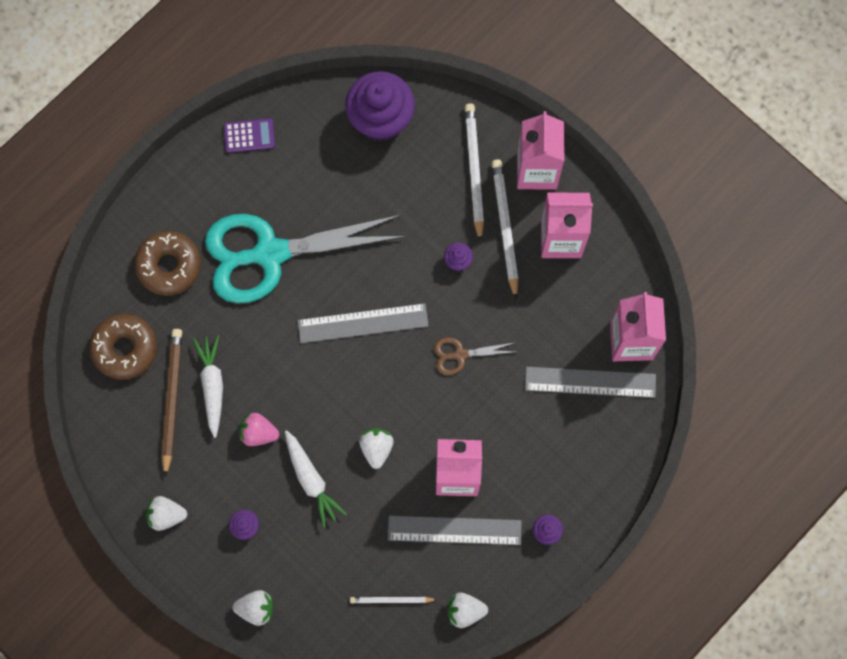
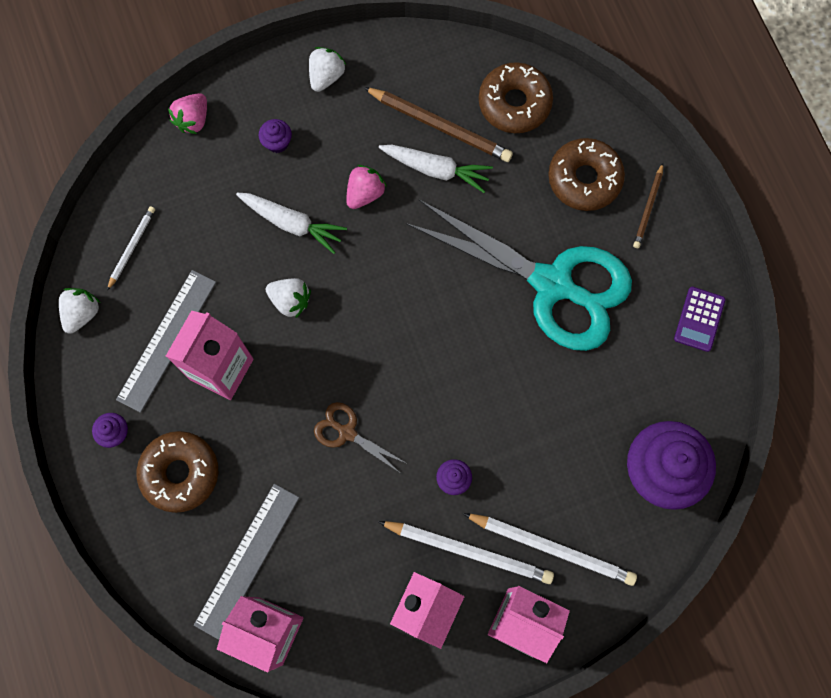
camera: 115 degrees right, 0 degrees up
turquoise scissors [205,214,406,303] -> turquoise scissors turned 105 degrees clockwise [406,200,632,351]
white strawberry [232,590,273,626] -> pink strawberry [168,93,207,134]
white carrot [285,430,347,528] -> white carrot turned 150 degrees counterclockwise [236,193,347,254]
grey ruler [298,303,428,343] -> none
brown scissors [434,337,514,375] -> brown scissors turned 75 degrees counterclockwise [314,402,406,473]
none -> brown donut [136,431,218,513]
none -> brown pencil [633,163,663,248]

